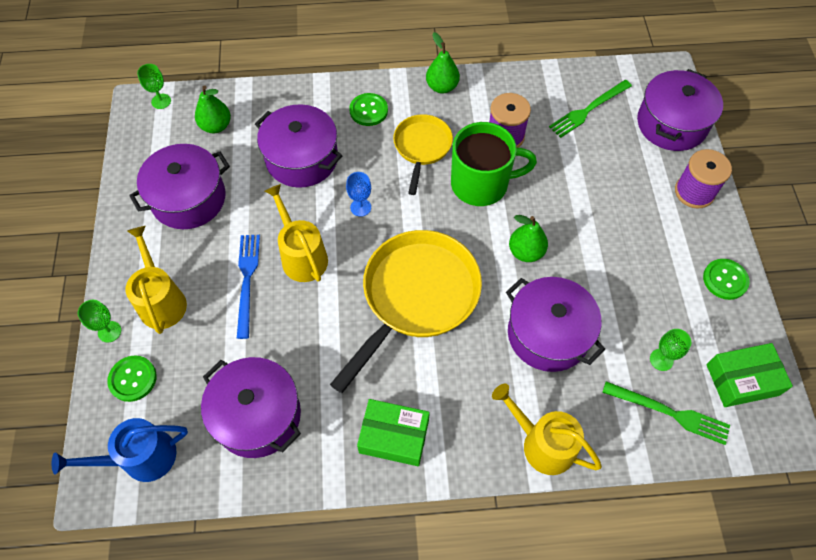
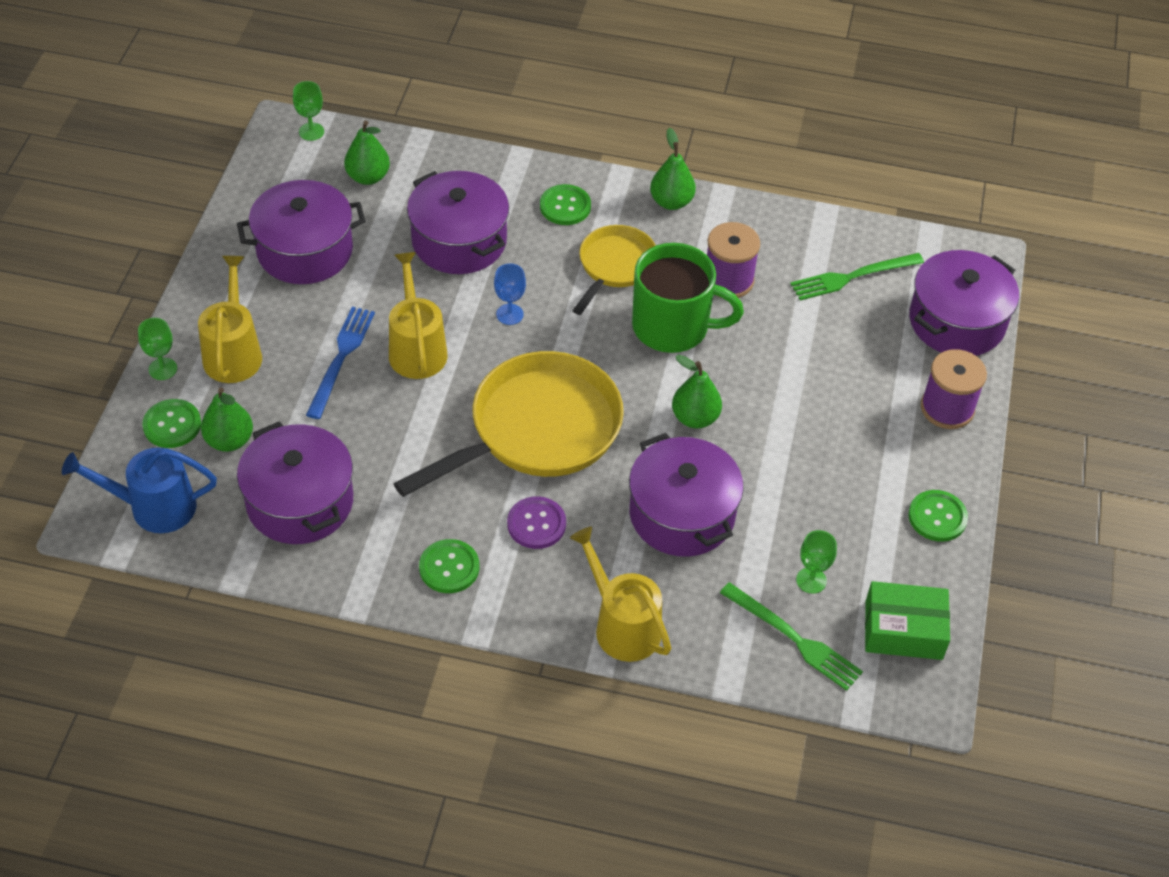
camera: 15 degrees right, 10 degrees down
green box [357,399,430,466] -> green button [419,539,479,593]
none -> green pear [201,387,253,452]
none -> purple button [507,496,566,549]

